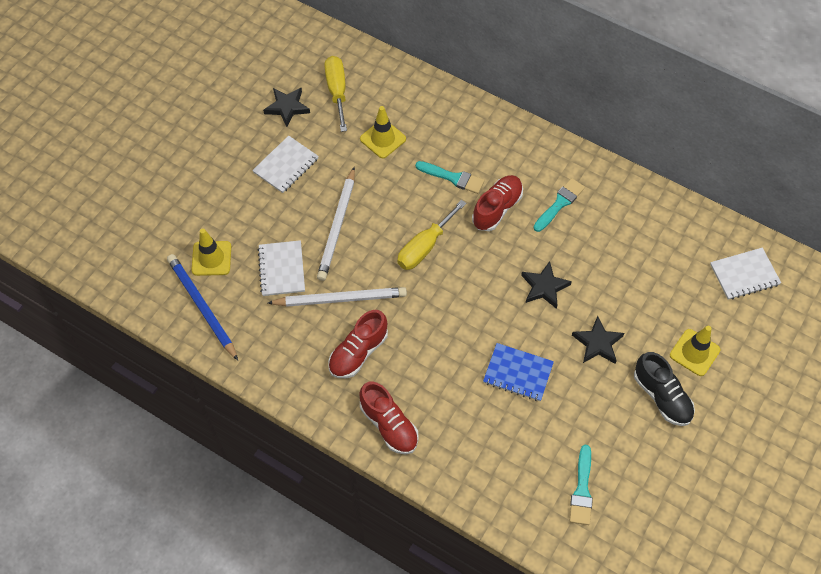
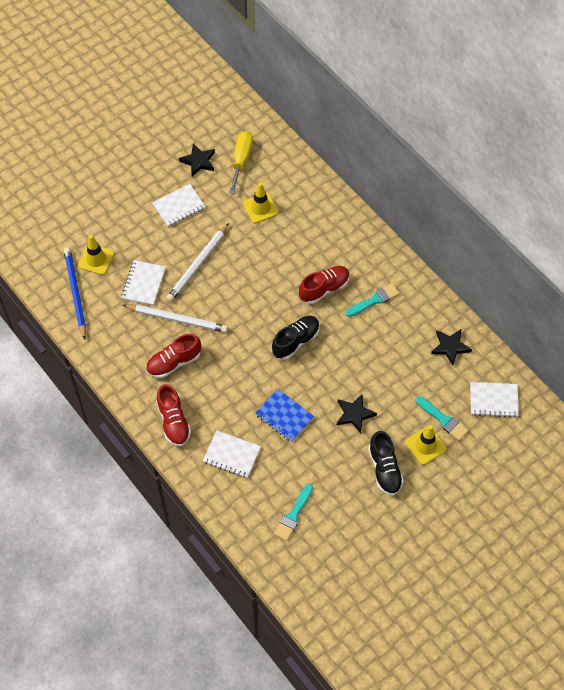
camera: 20 degrees right, 0 degrees up
yellow screwdriver [397,200,467,270] -> none
turquoise brush [415,161,484,194] -> turquoise brush moved to [416,396,469,441]
black star [521,261,572,309] -> black star moved to [431,329,472,366]
none -> white notebook [203,430,261,478]
none -> black shoe [272,316,320,360]

